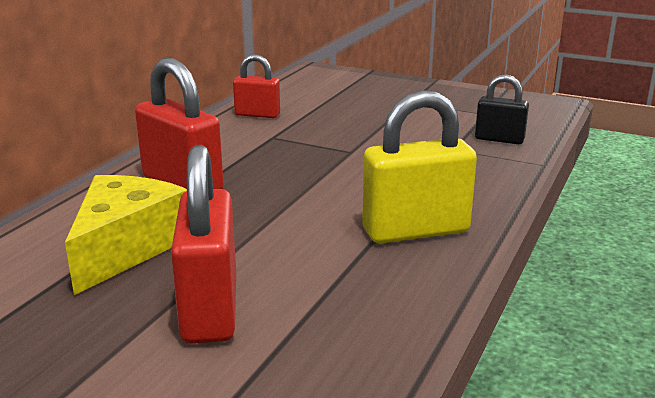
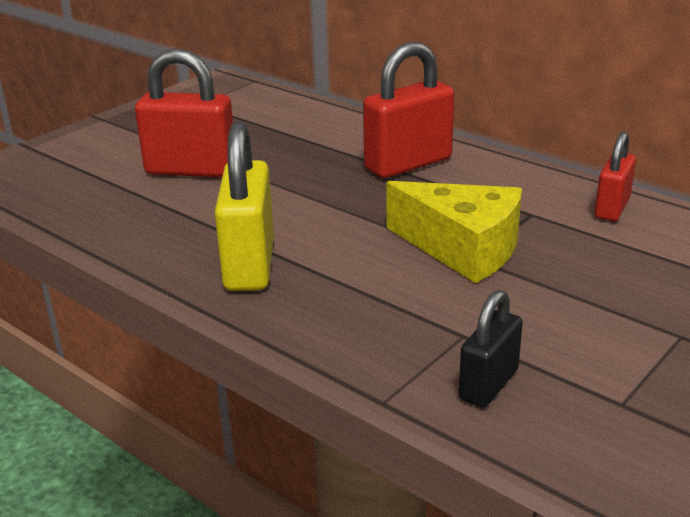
camera: 105 degrees right, 5 degrees up
yellow cheese [65,175,187,295] -> yellow cheese moved to [387,181,522,283]

